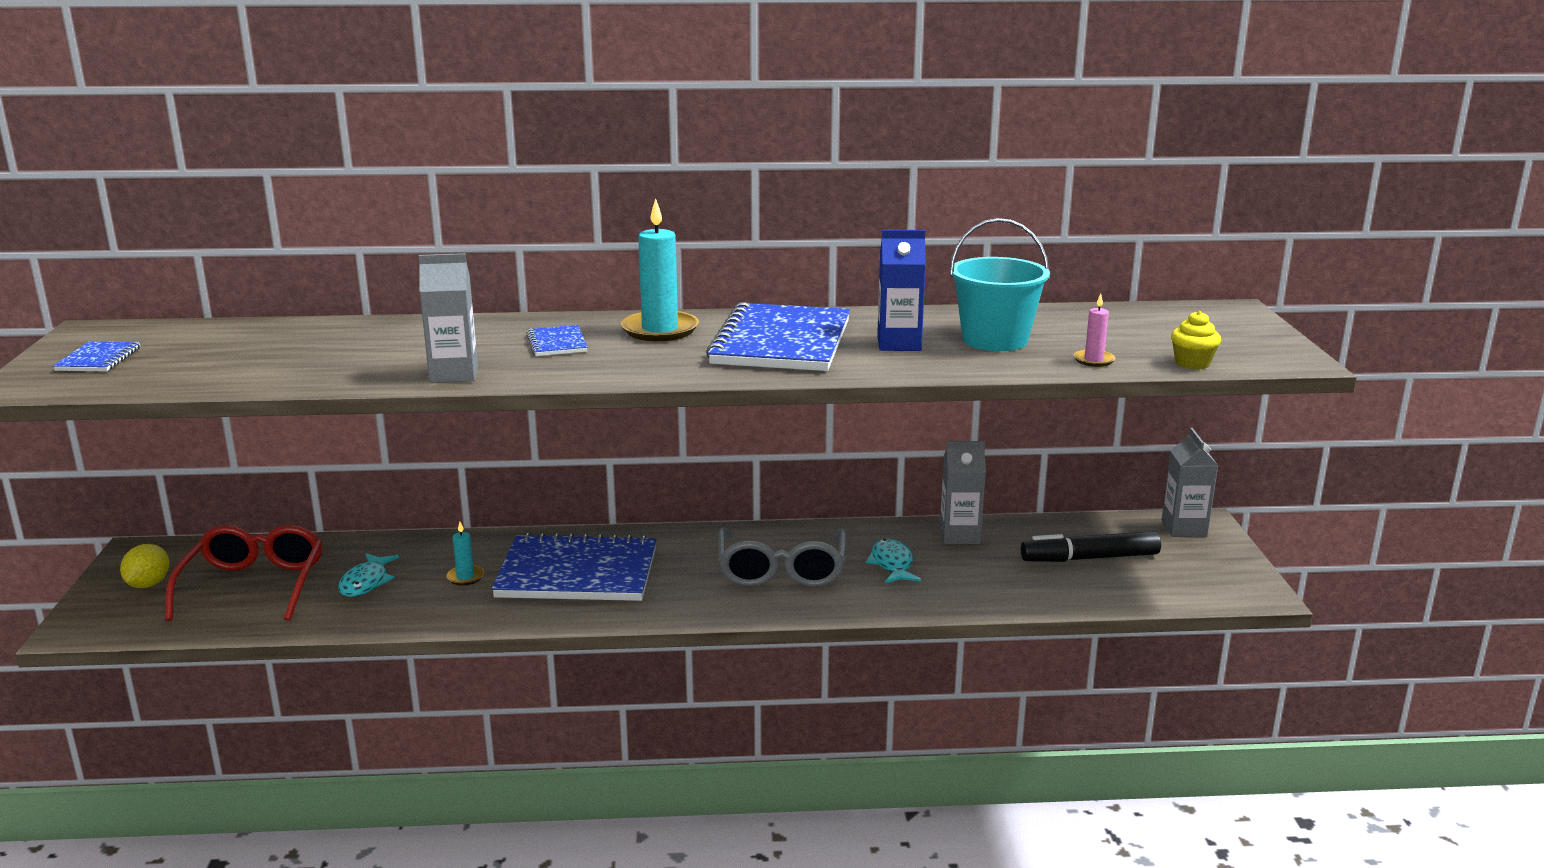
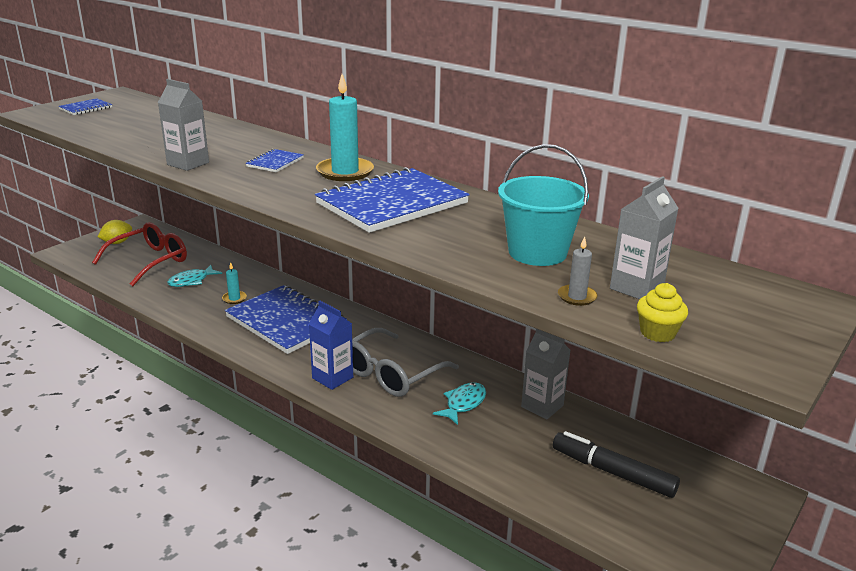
camera: 40 degrees right, 5 degrees up
blue carton [877,230,926,351] -> blue carton moved to [309,301,353,390]
pink candle [1074,294,1115,367] -> grey candle [558,236,598,306]
grey carton [1162,428,1218,537] -> grey carton moved to [610,176,679,299]

